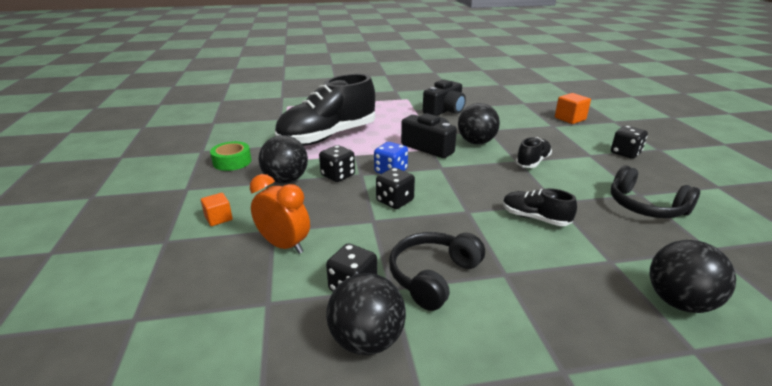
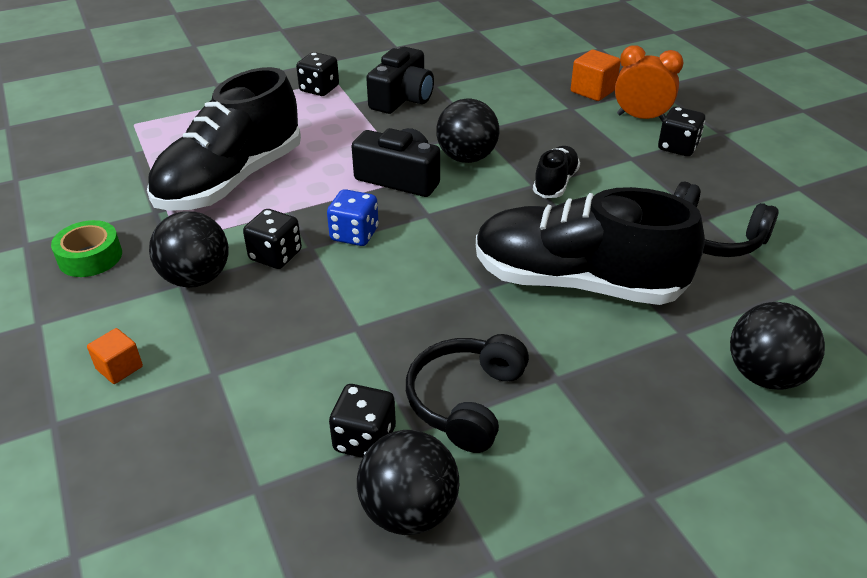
camera: 15 degrees left, 10 degrees up
orange clock [250,174,310,254] -> orange clock moved to [615,45,683,122]
black dice [376,168,415,209] -> black dice moved to [296,52,339,96]
black shoe [503,188,577,226] -> black shoe [476,187,705,305], size x2.21

